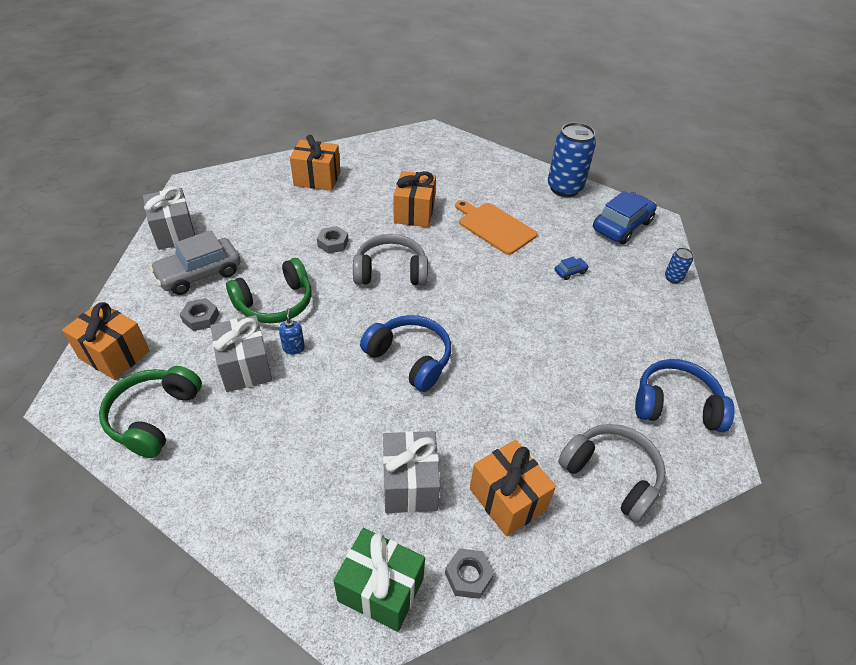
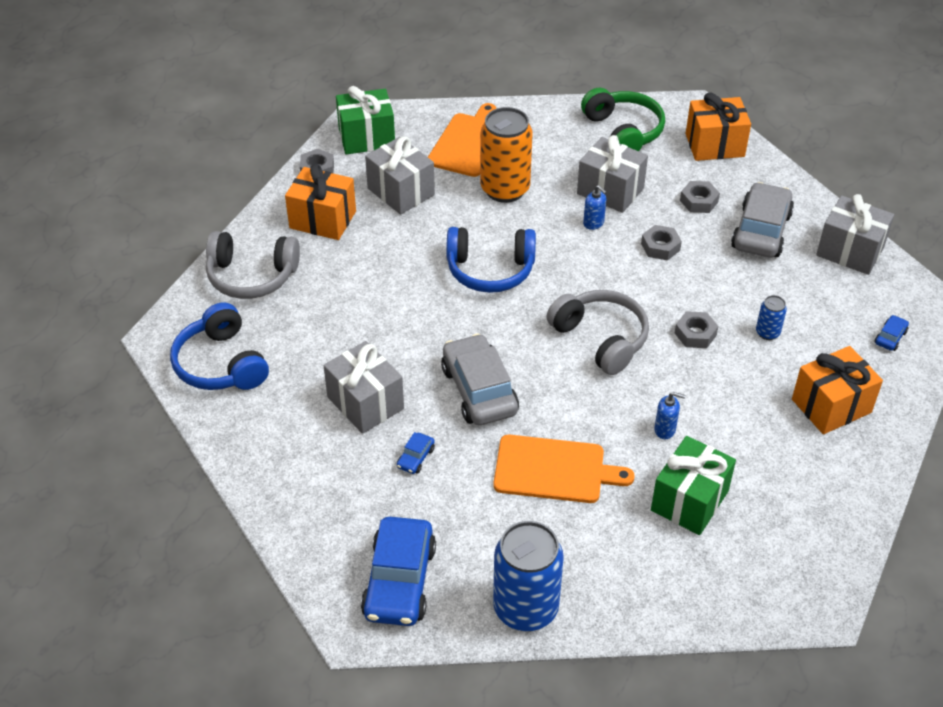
camera: 145 degrees right, 0 degrees up
green headphones [226,258,312,323] -> grey nut [641,225,682,260]
grey headphones [353,234,428,285] -> grey headphones turned 90 degrees counterclockwise [546,290,649,375]
orange gift [394,171,436,227] -> blue soap dispenser [654,392,685,439]
blue headphones [635,359,735,432] -> blue headphones turned 90 degrees clockwise [170,302,269,390]
blue can [665,248,693,283] -> blue can moved to [756,295,787,340]
none -> grey gift [324,341,404,434]
none -> orange cutting board [428,103,496,177]
none -> grey car [441,334,519,425]
none -> orange can [480,107,533,203]
none -> green gift [651,436,736,535]
none -> blue car [875,315,909,351]

